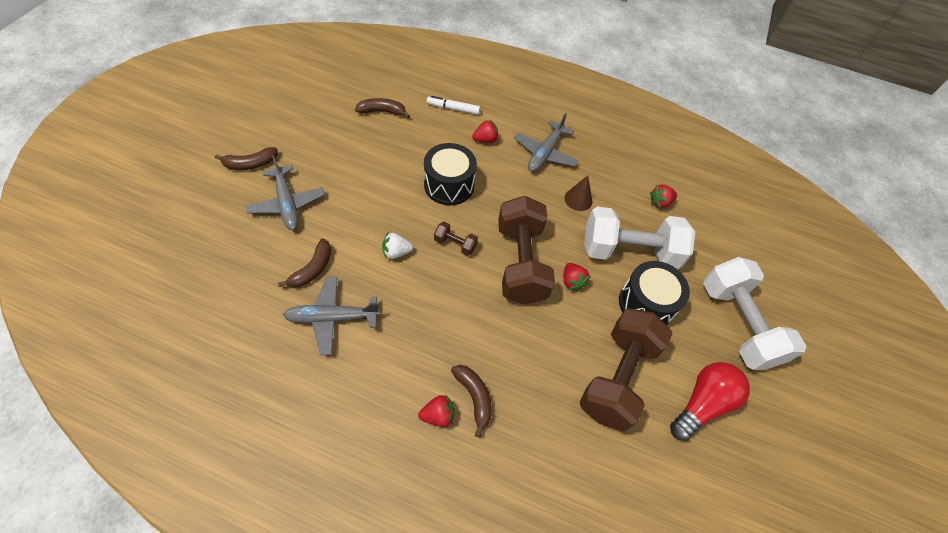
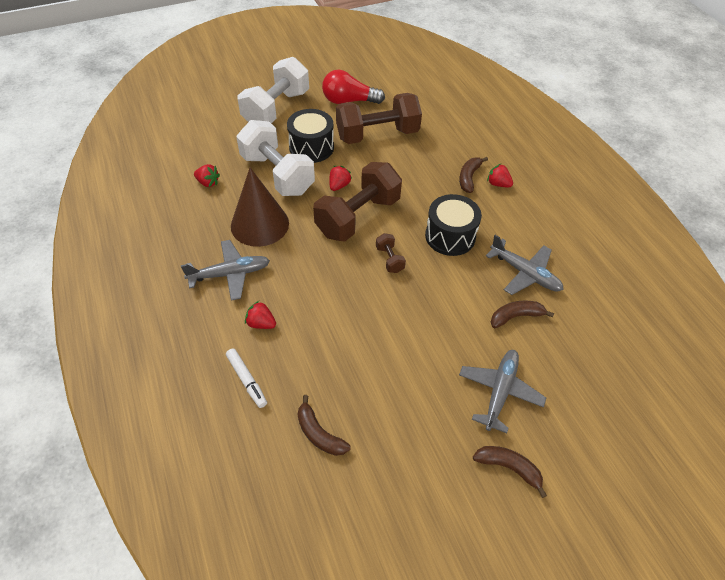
camera: 130 degrees left, 5 degrees down
white strawberry [382,233,413,259] -> none
black drum [424,143,477,205] -> black drum moved to [425,194,482,256]
brown cone [564,176,592,211] -> brown cone [231,168,289,247], size x2.05

